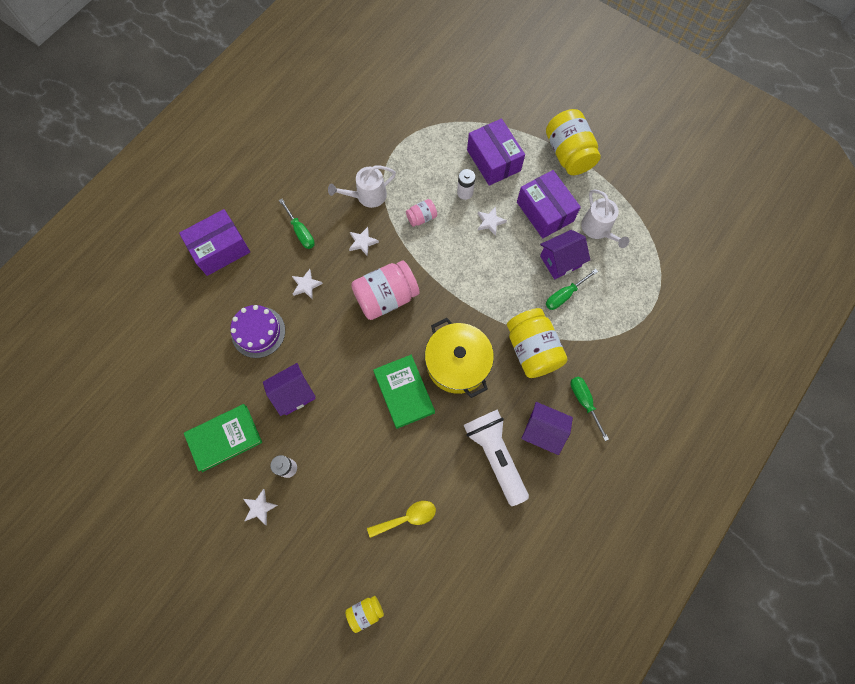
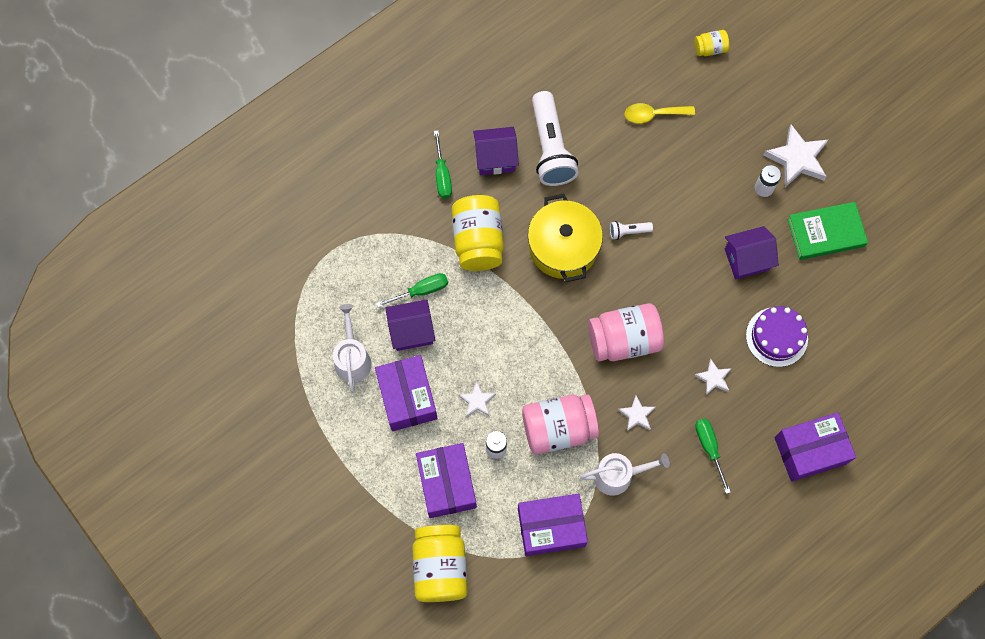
camera: 165 degrees left, 0 degrees up
white star [243,489,278,525] -> white star [764,125,828,187], size x1.84
green book [373,355,435,429] -> white flashlight [610,221,653,240]
pink jar [406,199,437,227] -> pink jar [522,394,599,454], size x2.04
purple house [521,402,573,455] -> purple house turned 45 degrees counterclockwise [473,127,519,175]
yellow jar [546,109,600,175] -> yellow jar moved to [412,525,468,602]
none -> purple box [518,494,588,556]

